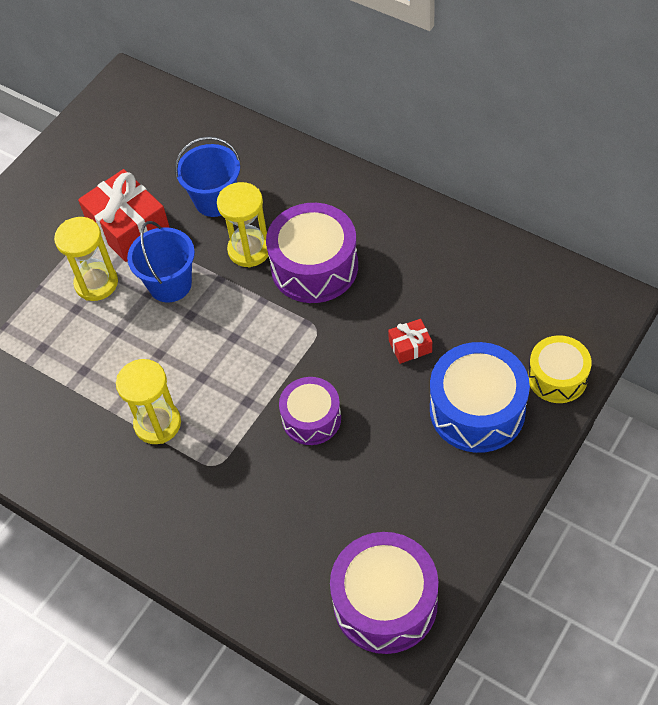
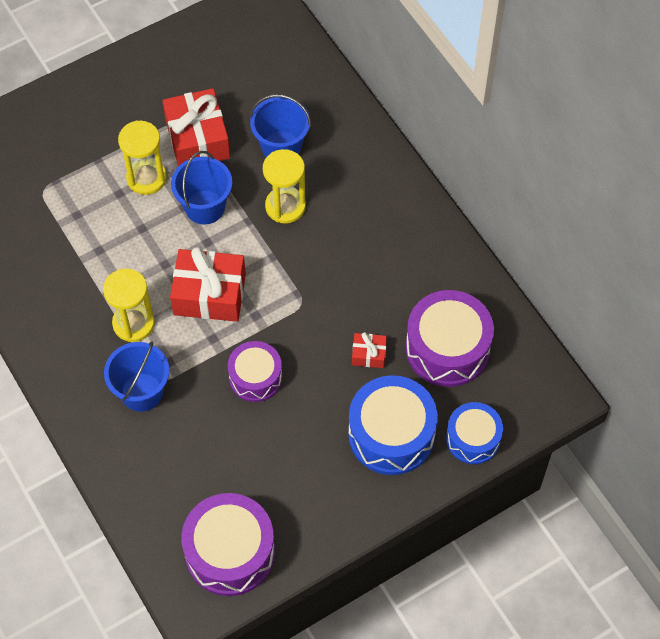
camera: 20 degrees right, 5 degrees up
purple drum [266,203,358,303] -> purple drum moved to [406,290,494,387]
yellow drum [528,335,592,403] -> blue drum [446,402,503,464]
none -> blue bucket [104,341,169,412]
none -> red gift [170,247,246,322]

